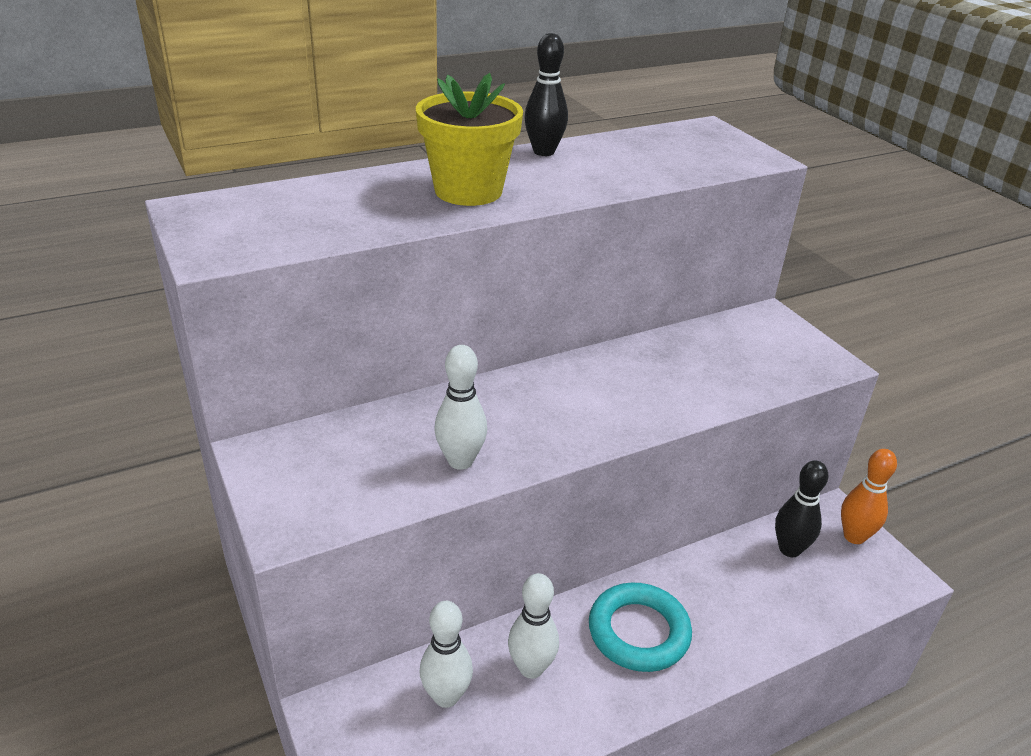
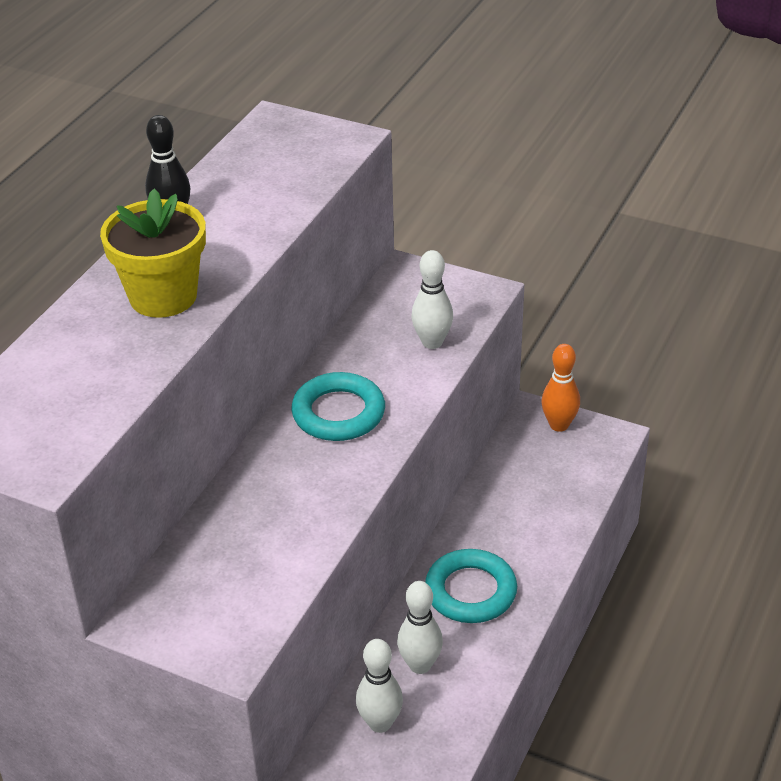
camera: 35 degrees left, 5 degrees up
white bowling pin [434,345,487,470] -> white bowling pin moved to [411,250,453,349]
black bowling pin [775,460,828,557] -> none
none -> turquoise ring [291,372,385,441]

